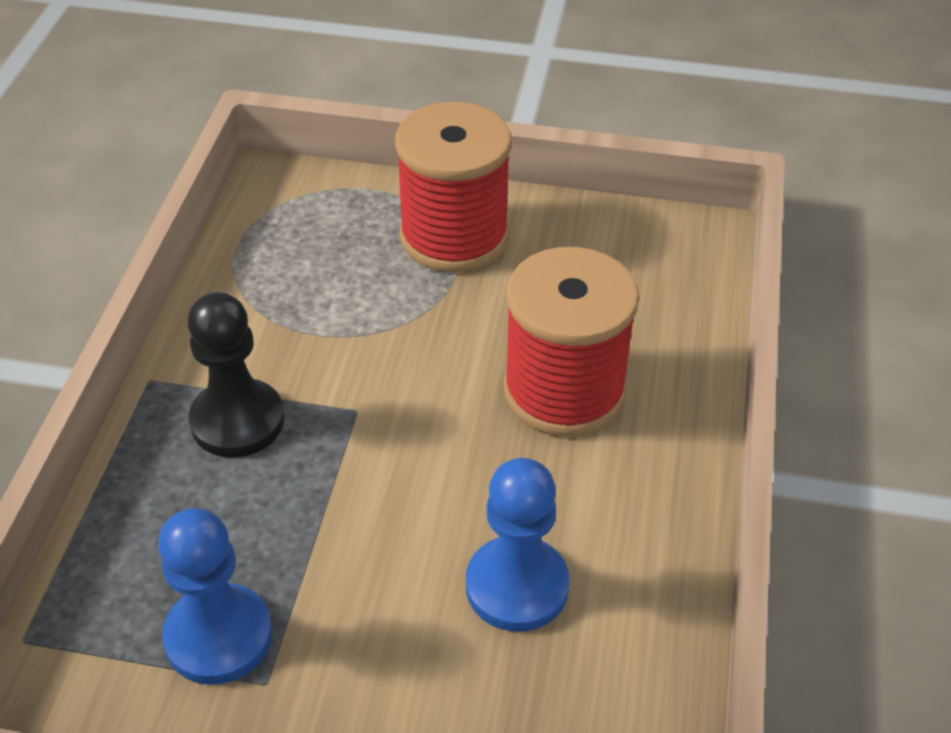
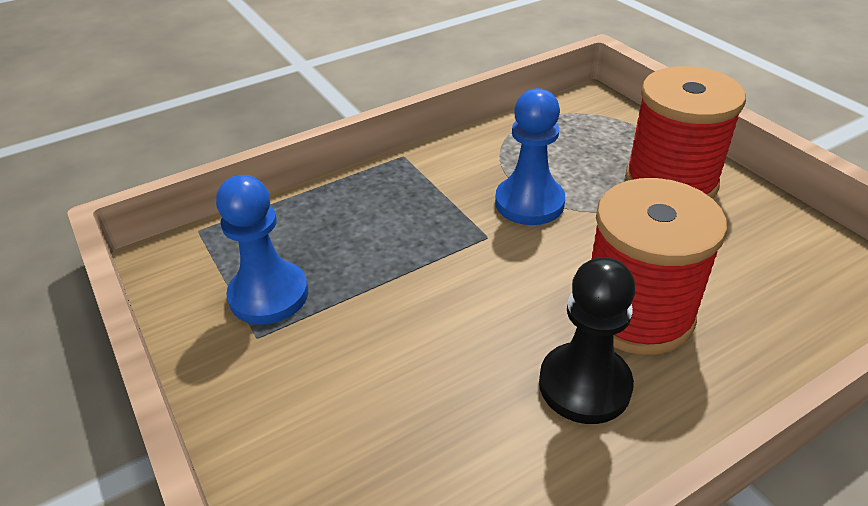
camera: 50 degrees right, 5 degrees down
black pawn [188,292,284,458] -> black pawn moved to [539,257,636,424]
blue pawn [466,458,570,632] -> blue pawn moved to [495,88,565,225]

